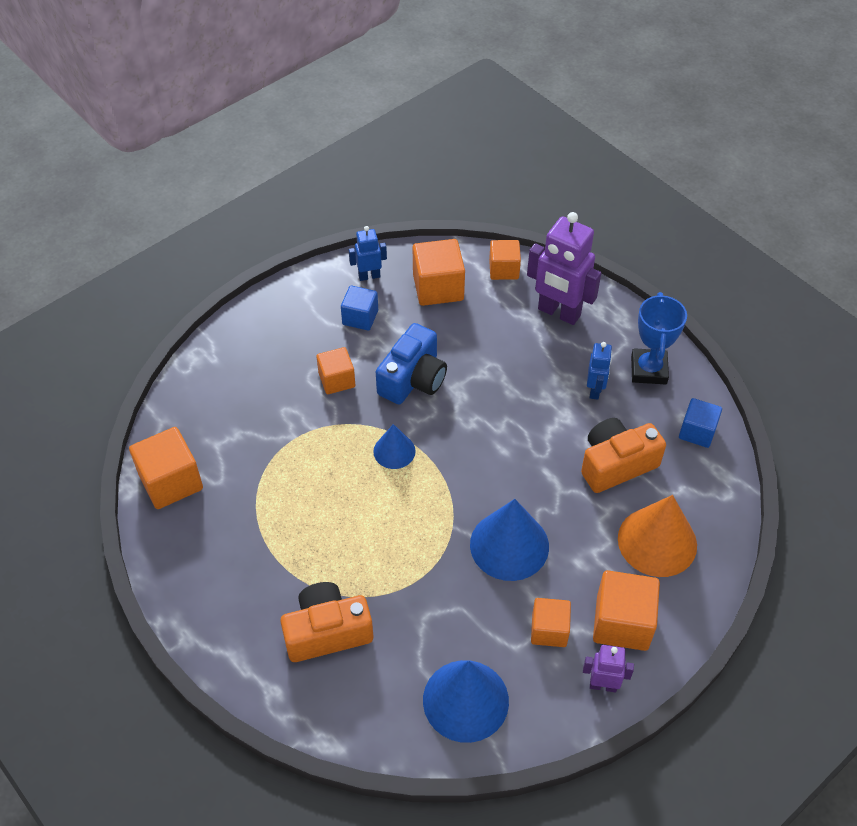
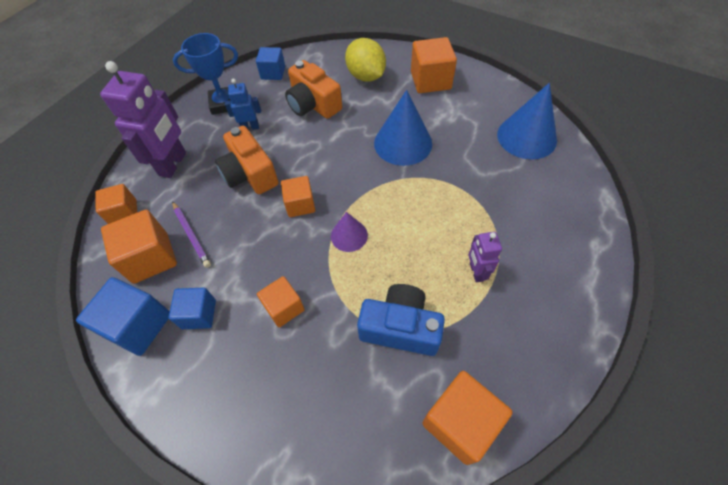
camera: 105 degrees left, 5 degrees up
orange camera [280,582,373,662] -> orange camera moved to [215,126,278,194]
blue robot [349,226,387,281] -> blue cube [76,277,170,356]
blue cone [373,424,415,469] -> purple cone [331,212,368,252]
blue camera [376,323,447,404] -> blue camera moved to [357,284,445,356]
orange cube [531,598,571,647] -> orange cube moved to [281,176,315,217]
purple robot [583,645,634,692] -> purple robot moved to [468,232,502,283]
orange cone [618,495,697,577] -> yellow lemon [345,38,386,82]
none -> purple pencil [172,201,211,268]

